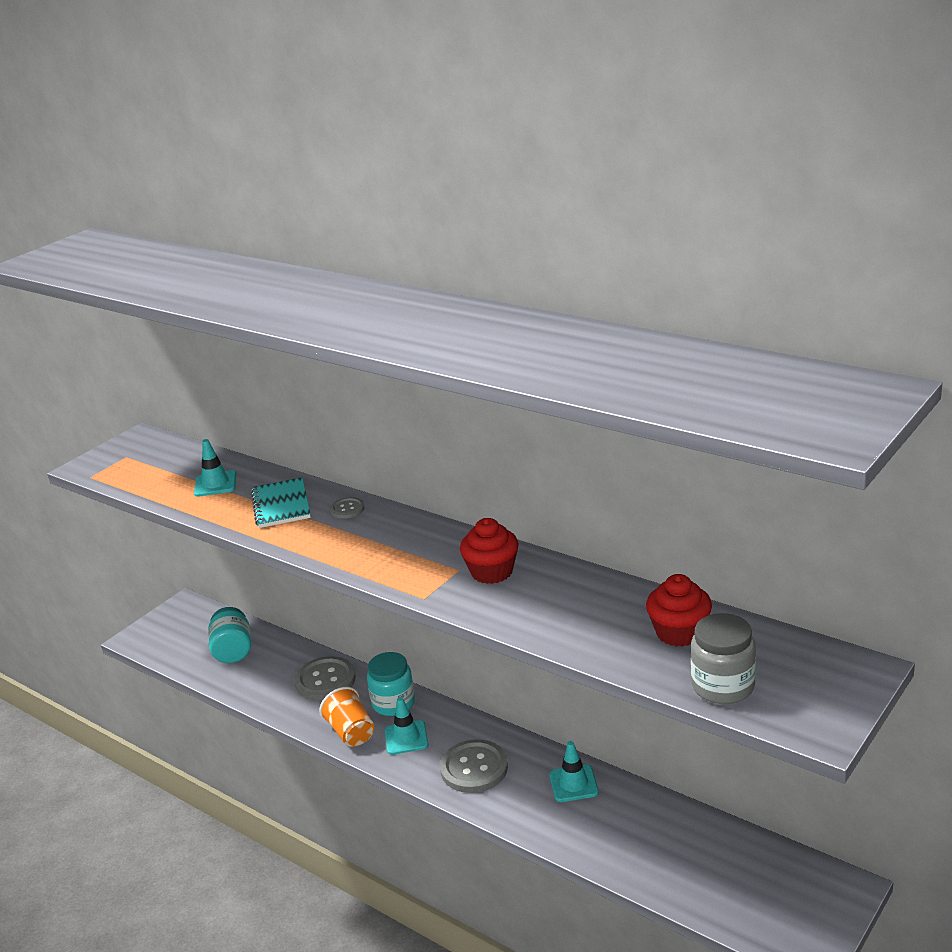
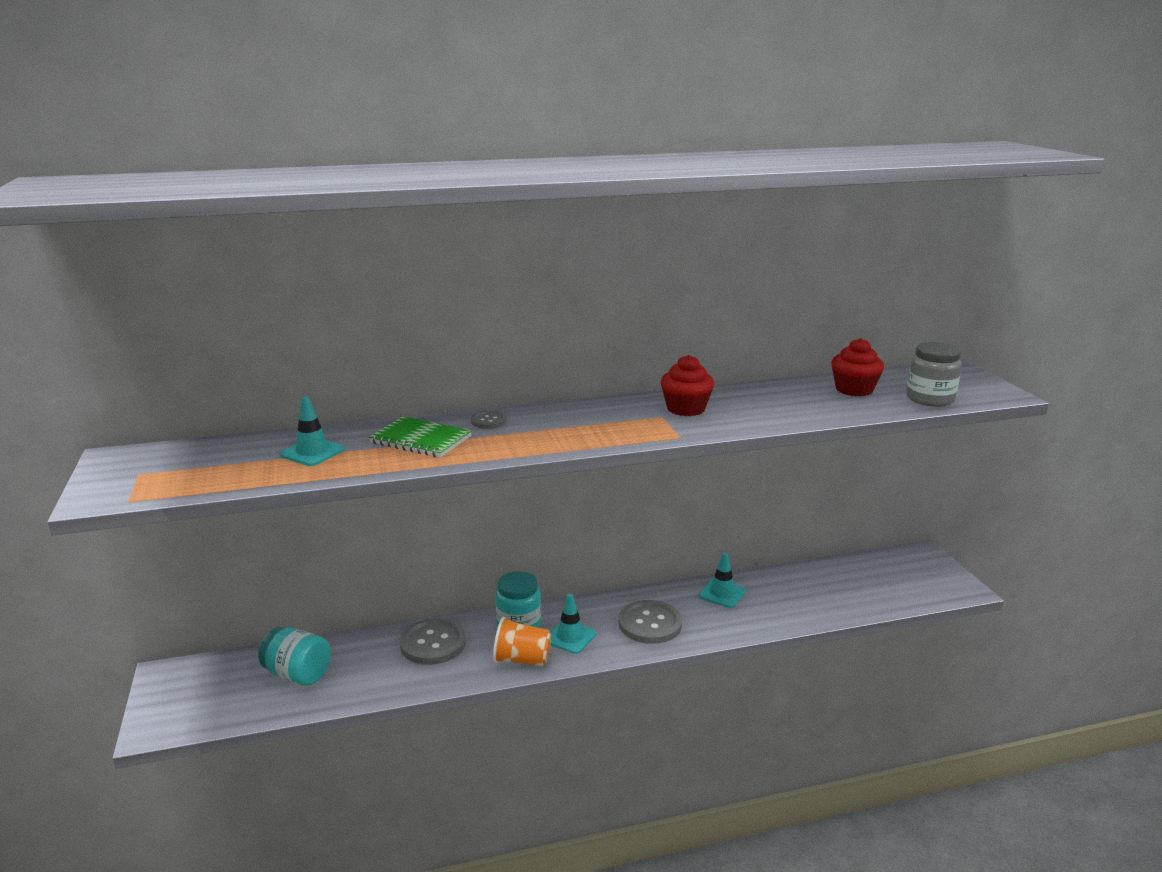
camera: 55 degrees left, 5 degrees down
turquoise notebook [251,477,311,528] -> green notebook [369,416,472,458]

